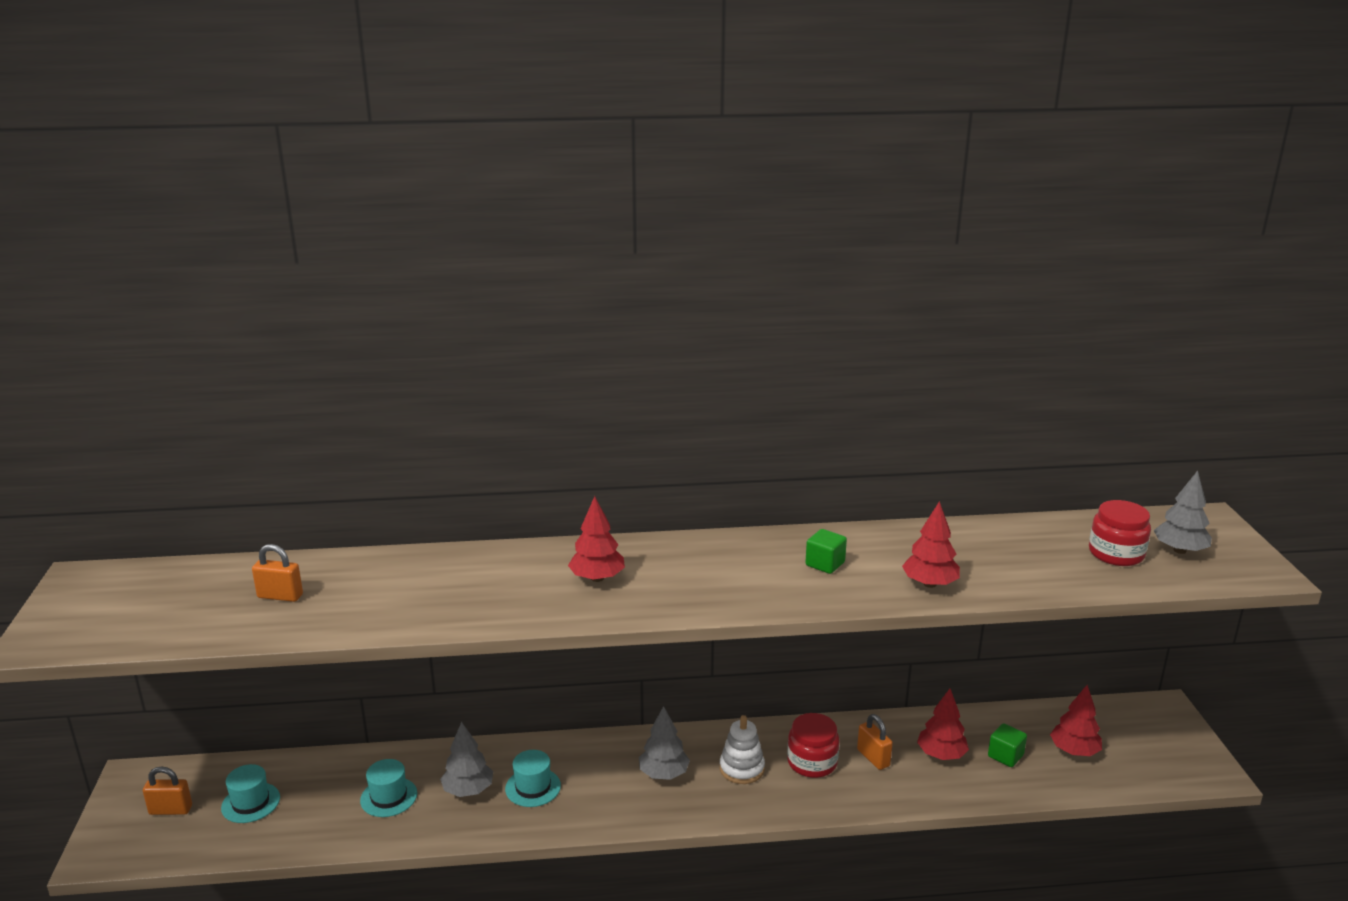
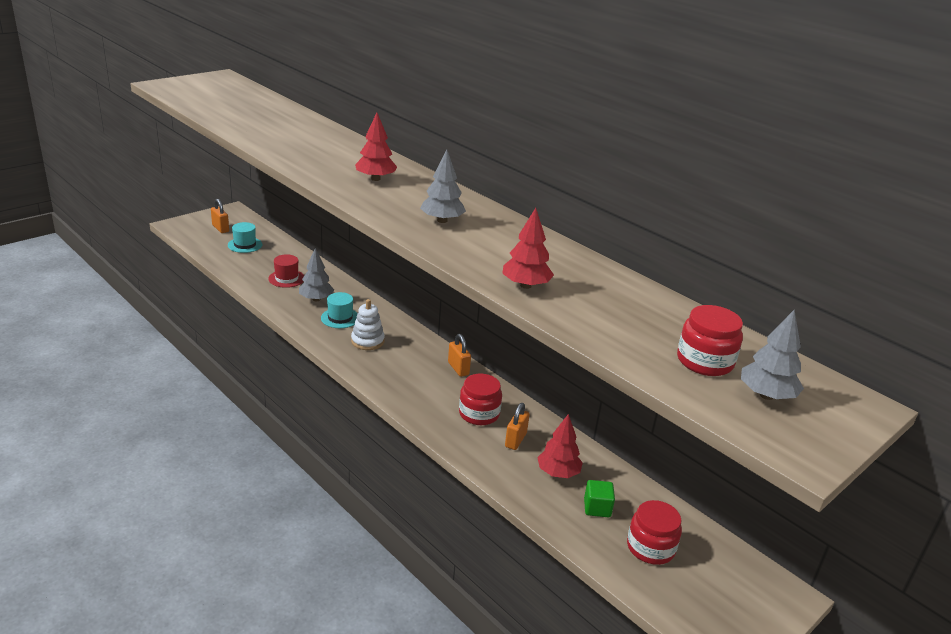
camera: 50 degrees right, 5 degrees up
orange padlock [252,544,303,602] -> orange padlock moved to [448,334,471,377]
turquoise hat [360,759,417,817] -> red hat [268,254,304,288]
grey tree [639,706,690,780] -> grey tree moved to [420,150,466,223]
white stacking toy [720,715,765,784] -> white stacking toy moved to [351,299,385,350]
green cube [805,529,847,574] -> none
red tree [1050,685,1102,756] -> red jar [627,500,682,565]

